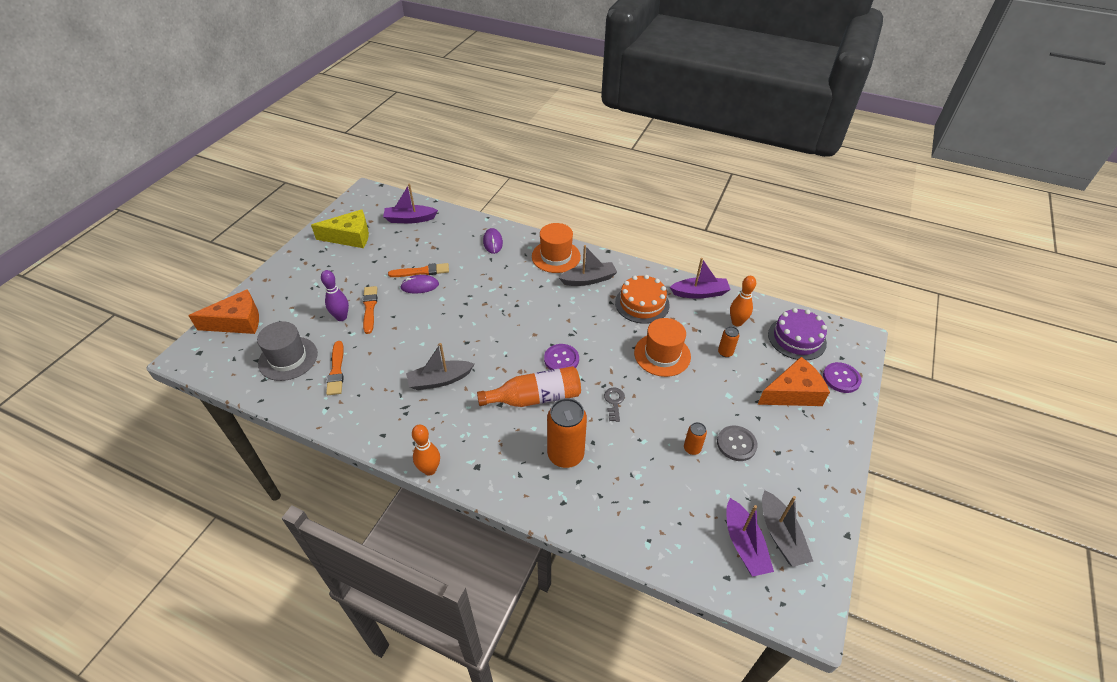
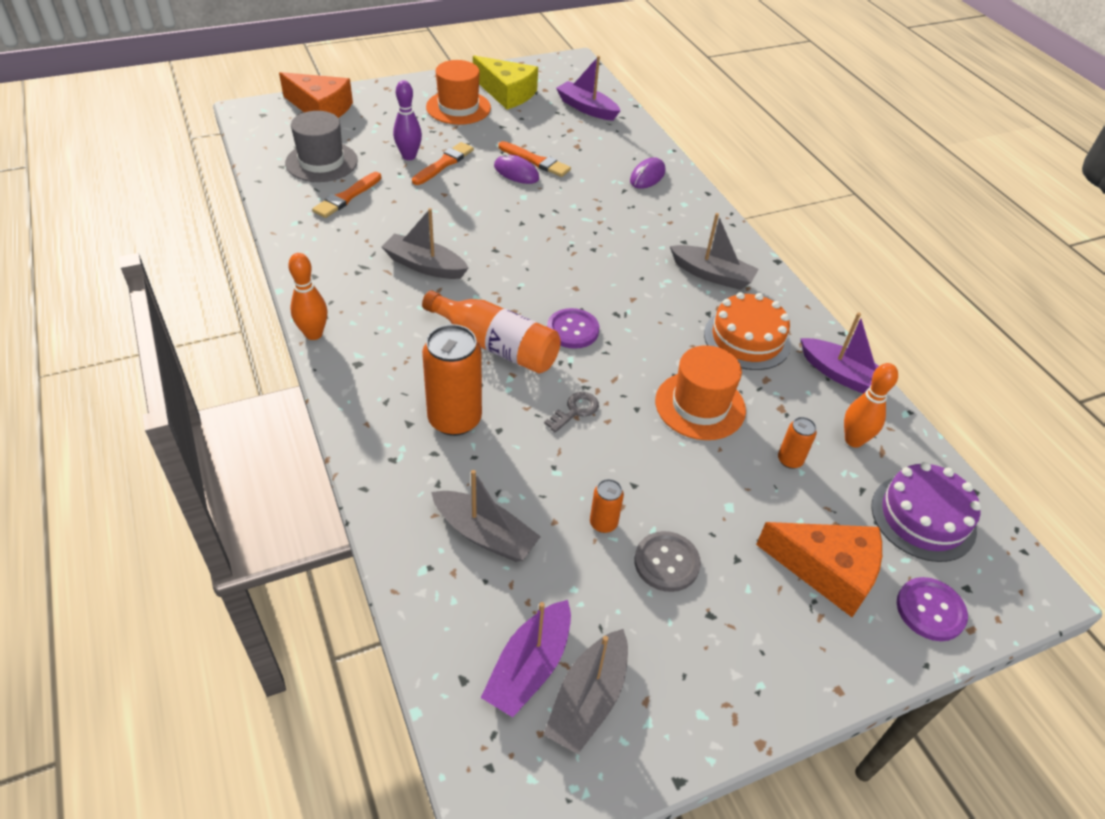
camera: 40 degrees right, 0 degrees up
orange hat [532,223,581,273] -> orange hat moved to [426,60,491,125]
none -> grey boat [431,470,541,562]

